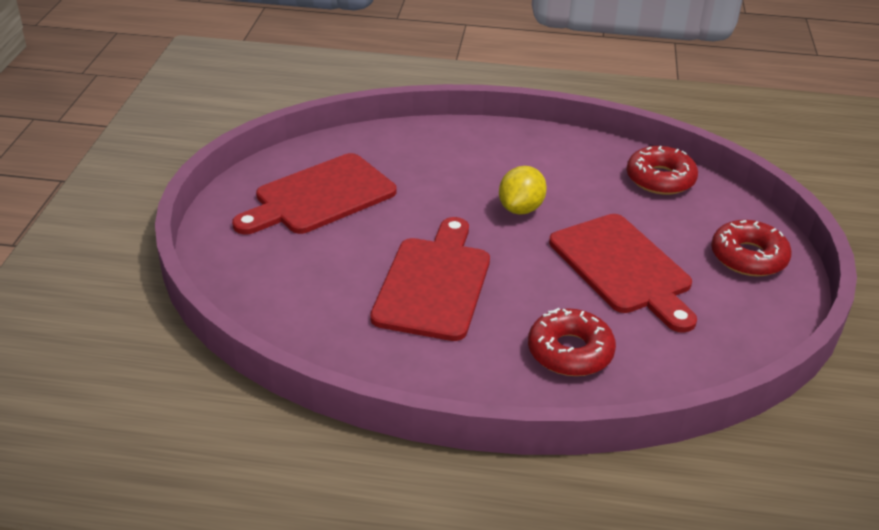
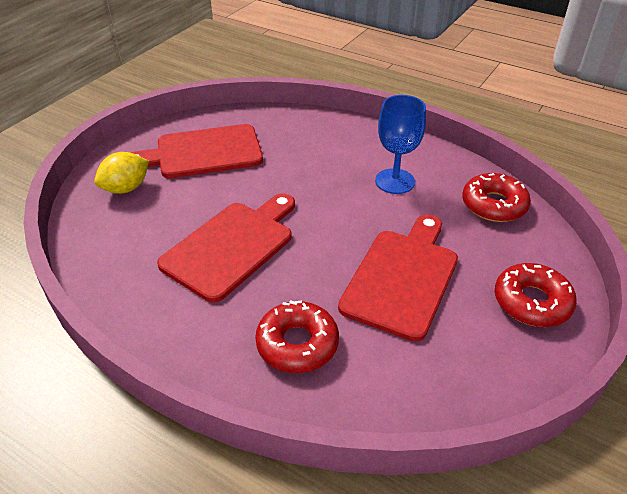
camera: 25 degrees right, 5 degrees up
yellow lemon [499,166,547,215] -> yellow lemon moved to [94,152,149,194]
red cutting board [549,214,697,333] -> red cutting board turned 150 degrees counterclockwise [338,214,458,341]
none -> blue goblet [375,95,426,194]

